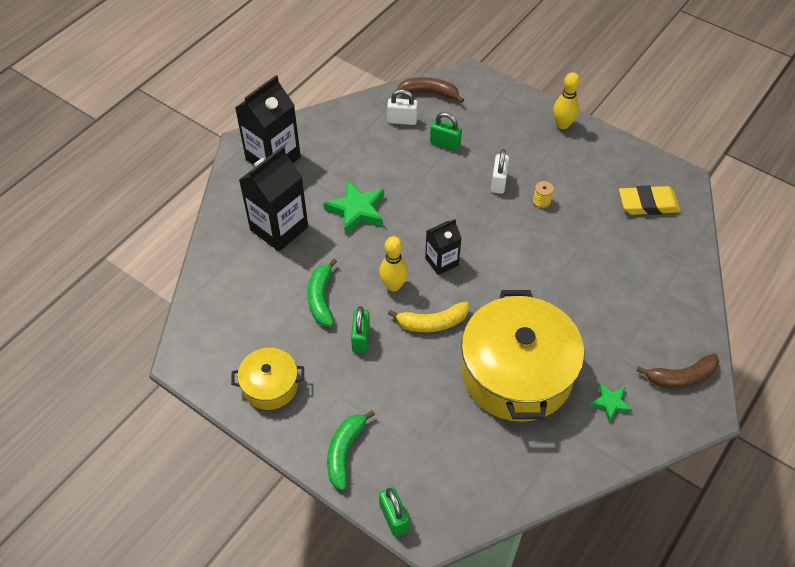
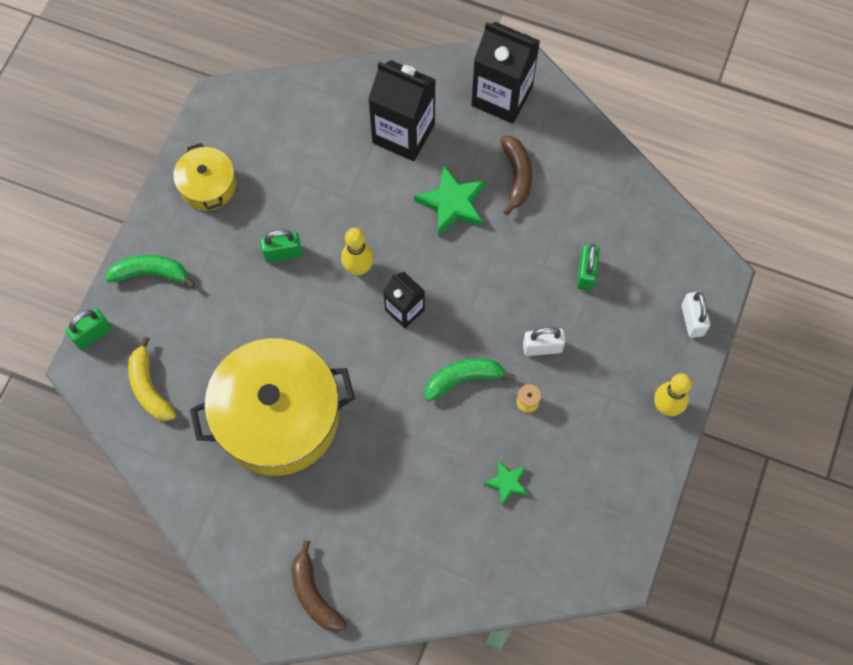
camera: 75 degrees right, 15 degrees up
green banana [307,258,337,326] -> green banana moved to [425,358,515,401]
white padlock [387,89,418,125] -> white padlock moved to [681,291,710,338]
yellow banana [388,302,469,332] -> yellow banana moved to [128,337,176,421]
brown banana [397,77,464,103] -> brown banana moved to [500,136,532,215]
green star [589,383,632,422] -> green star moved to [483,460,528,505]
yellow eraser [619,185,681,215] -> none

